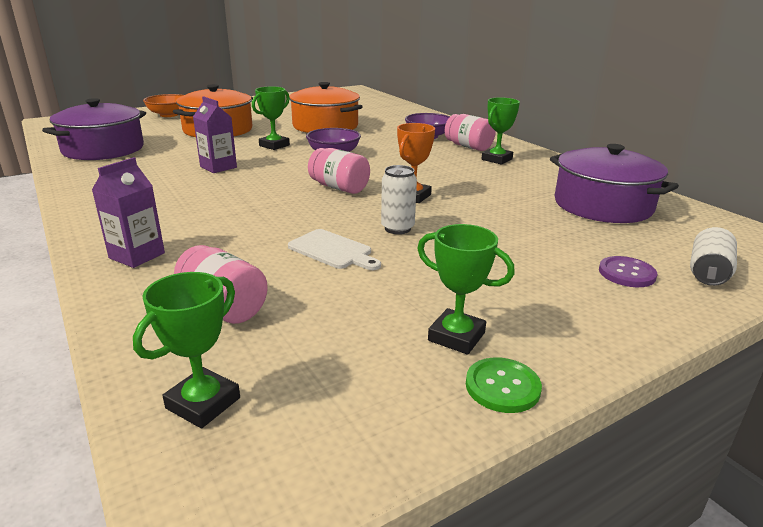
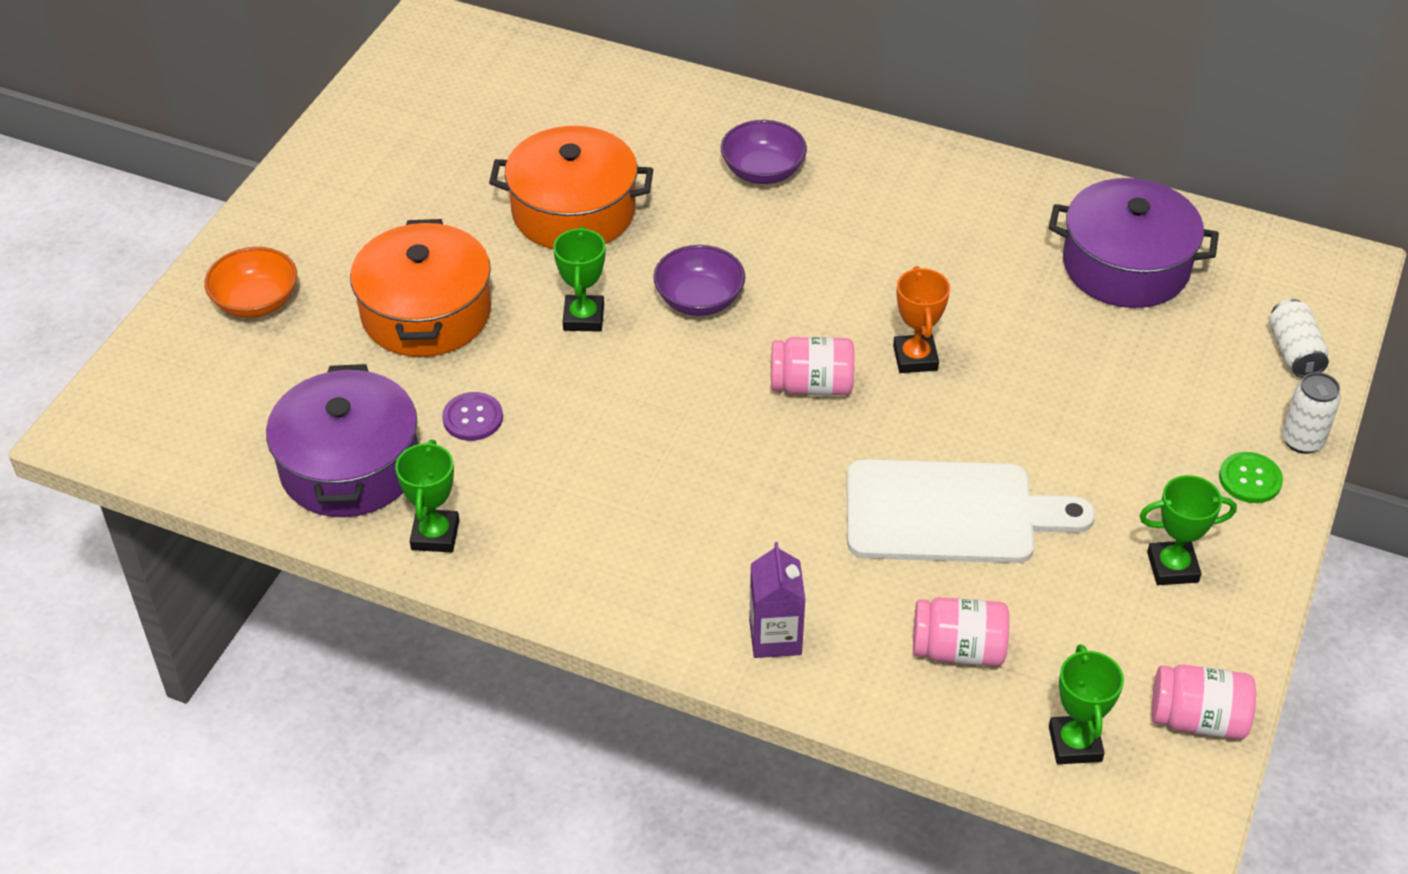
camera: 35 degrees left, 20 degrees up
purple carton [193,96,237,173] -> none
white cutting board [288,229,381,270] -> white cutting board [847,459,1095,563], size x1.97
white can [381,165,417,234] -> white can moved to [1282,372,1341,454]
pink jar [445,114,496,151] -> pink jar moved to [1151,664,1256,739]
green button [466,357,542,413] -> green button moved to [1219,452,1283,503]
green trophy [482,97,520,165] -> green trophy moved to [395,440,459,552]
purple button [599,256,657,287] -> purple button moved to [442,392,503,441]

